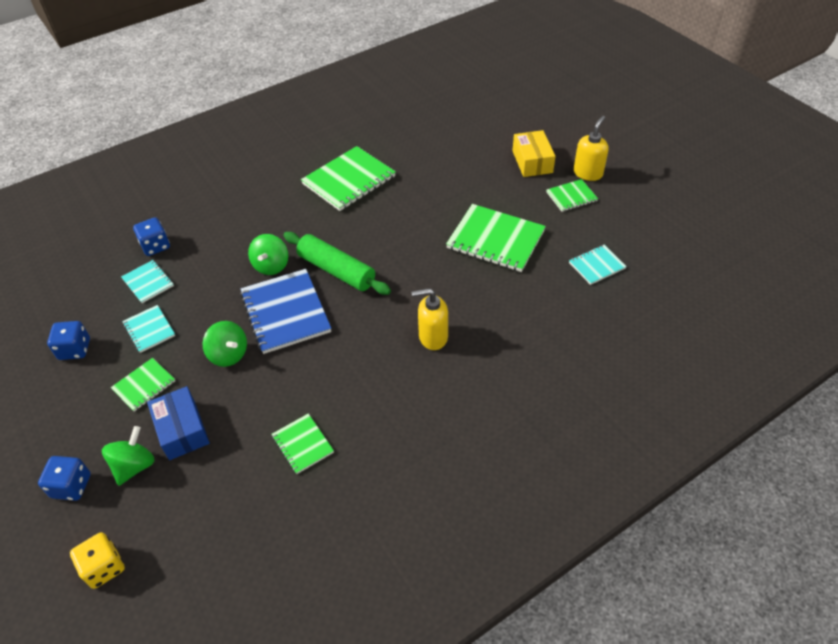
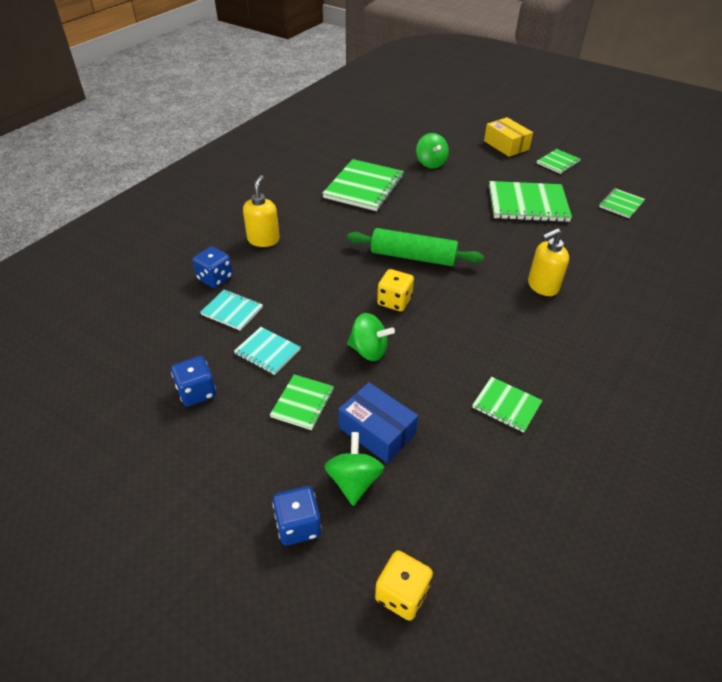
camera: 25 degrees left, 5 degrees down
blue notebook [240,269,331,354] -> yellow dice [377,269,414,311]
green spinning top [248,234,288,275] -> green spinning top moved to [416,133,449,168]
turquoise notebook [569,245,627,285] -> green notebook [599,188,645,218]
yellow soap dispenser [574,116,609,181] -> yellow soap dispenser moved to [243,175,280,247]

